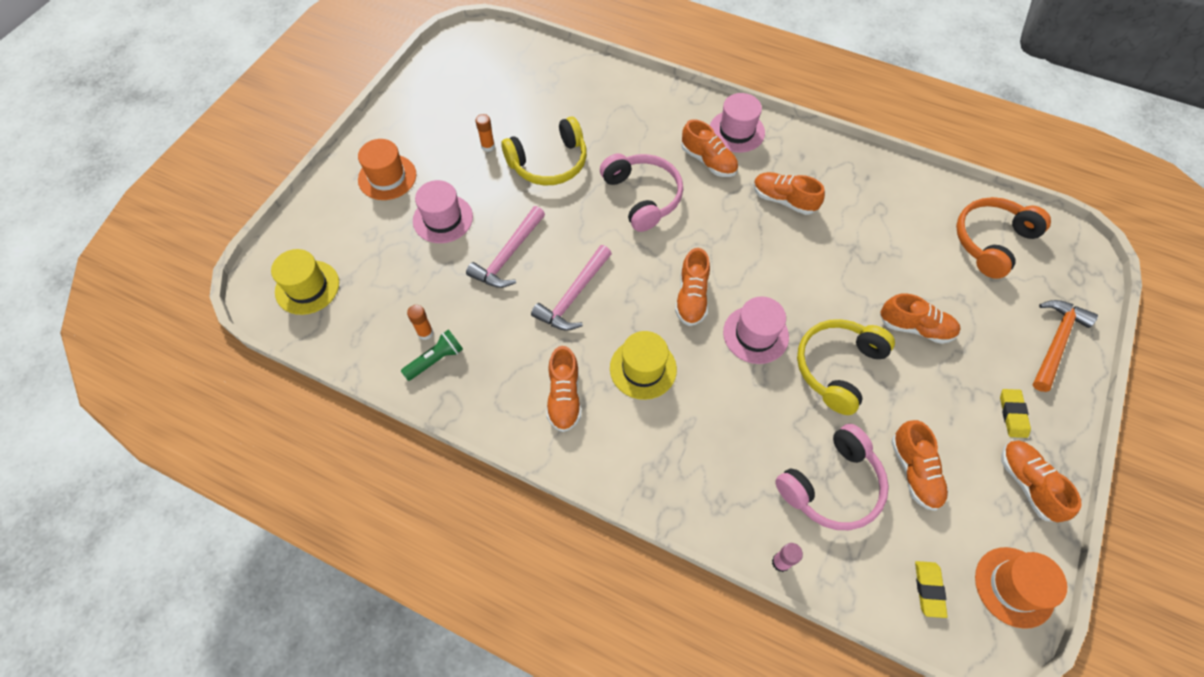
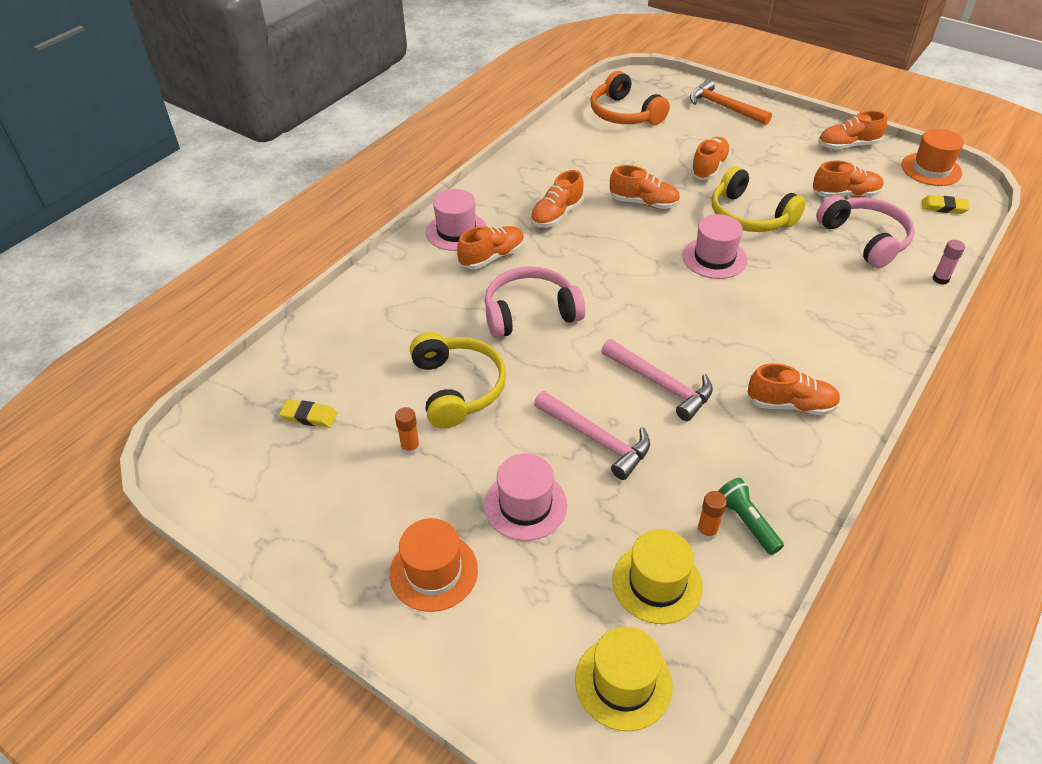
camera: 80 degrees left, 15 degrees down
yellow hat [610,331,677,400] -> yellow hat moved to [612,529,703,624]
orange shoe [675,248,710,326] -> orange shoe moved to [610,165,680,209]
yellow eraser [1000,389,1031,438] -> yellow eraser moved to [279,399,338,428]

